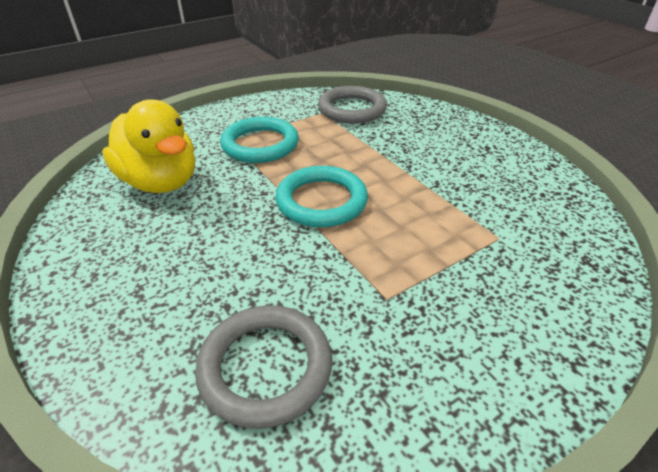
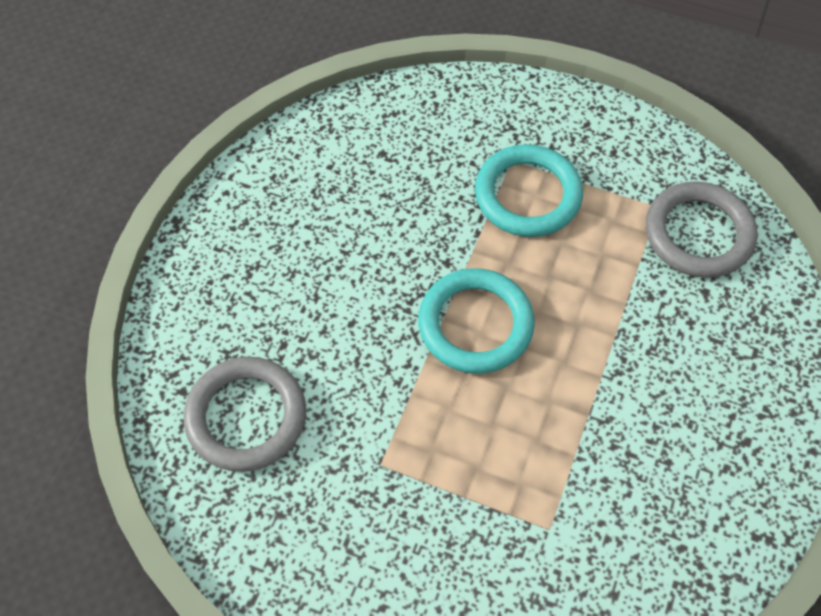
camera: 55 degrees right, 20 degrees up
yellow duck [102,99,195,193] -> none

